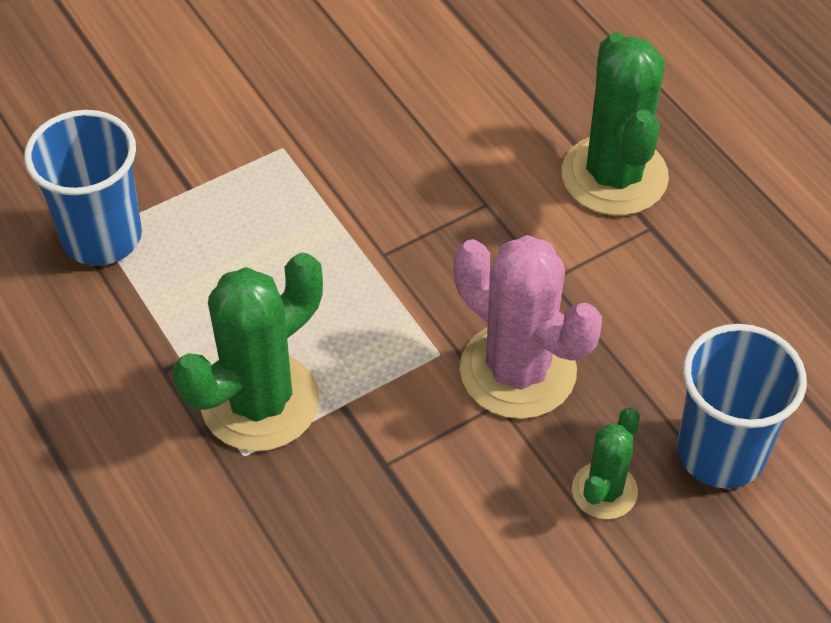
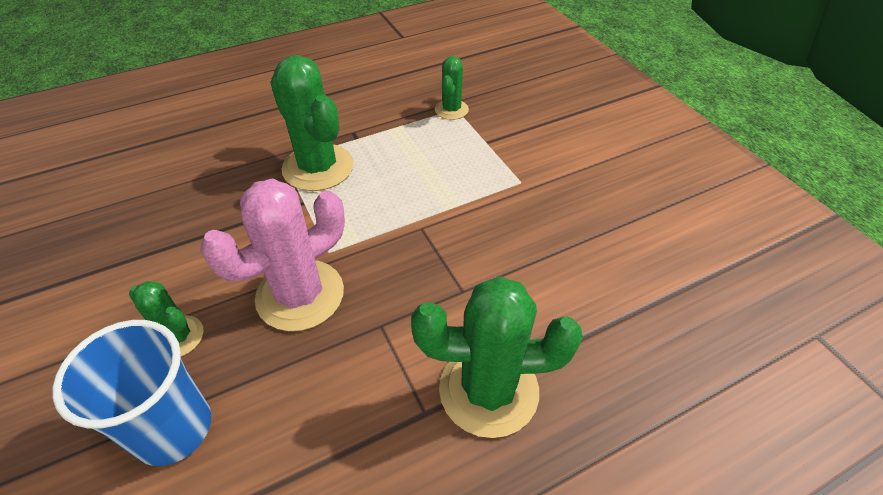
camera: 95 degrees right, 5 degrees down
blue cup [24,110,142,266] -> green cactus [435,56,469,120]

